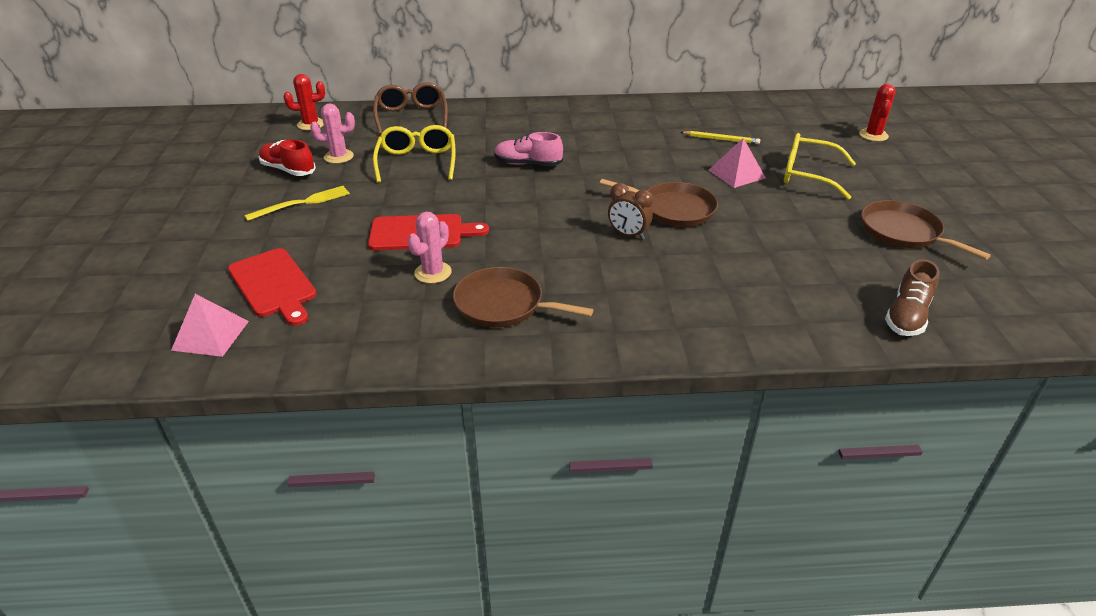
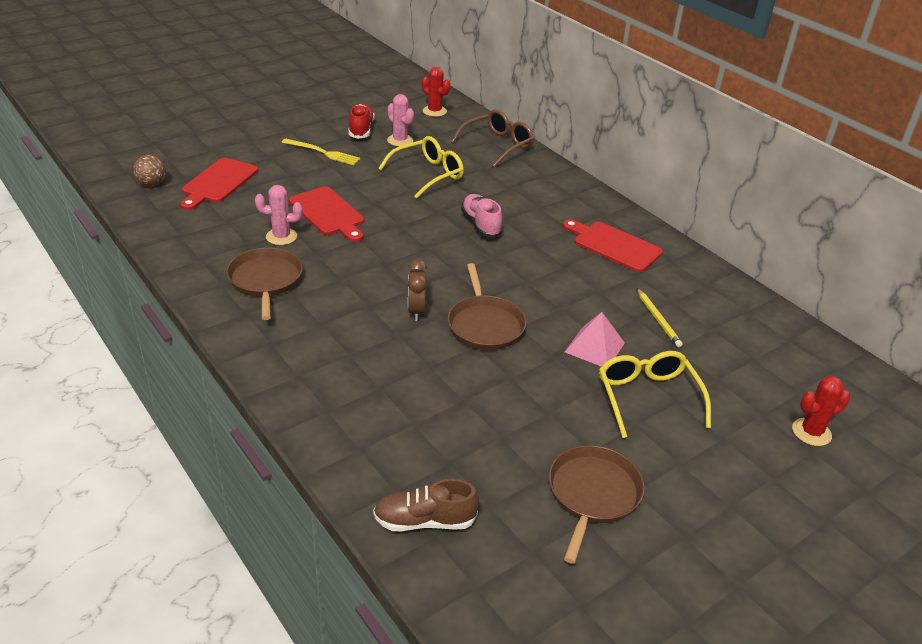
camera: 55 degrees right, 0 degrees up
pink pyramid [171,294,249,357] -> brown ball [133,155,166,186]
none -> red cutting board [563,219,663,272]

